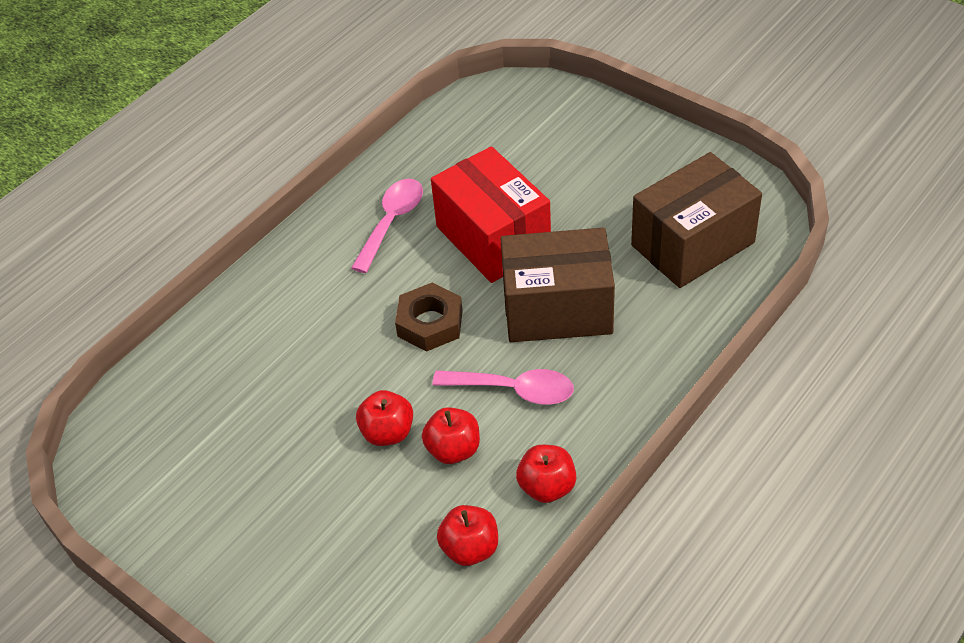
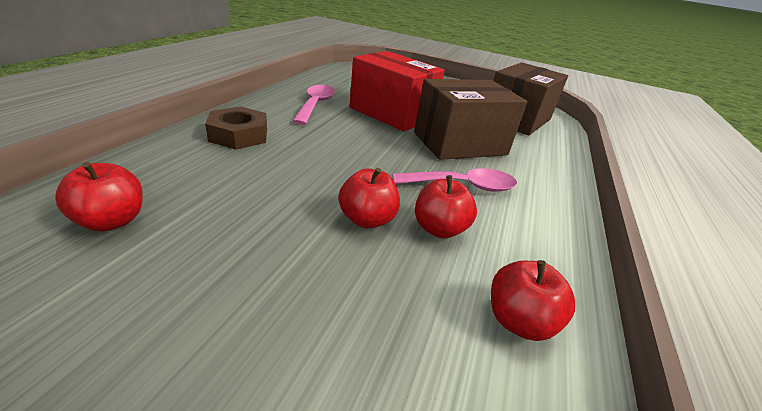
camera: 25 degrees left, 15 degrees down
brown nut [395,283,463,352] -> brown nut moved to [205,106,267,150]
red apple [516,445,576,503] -> red apple moved to [55,162,143,232]

